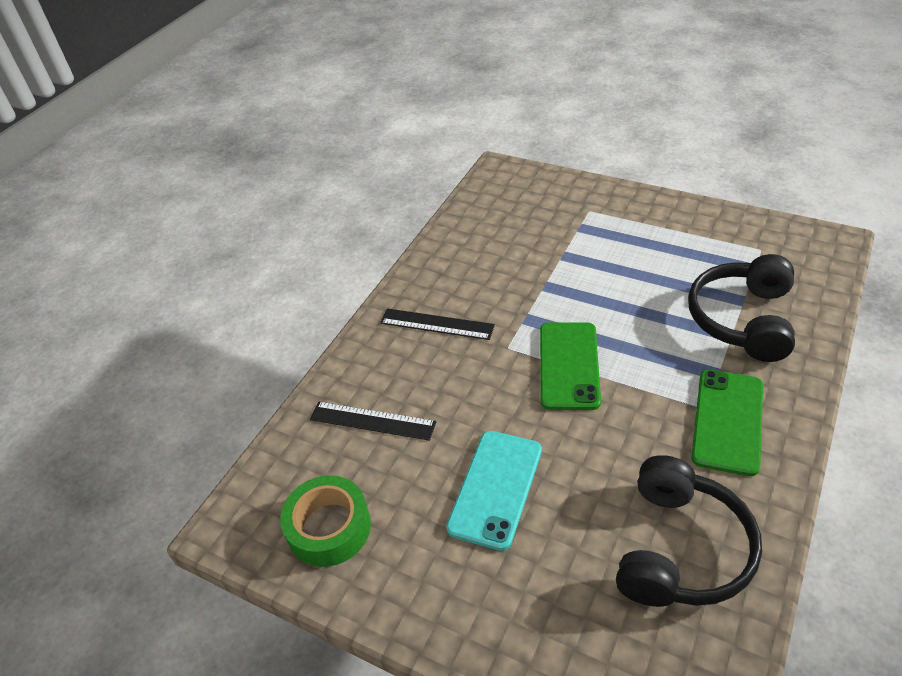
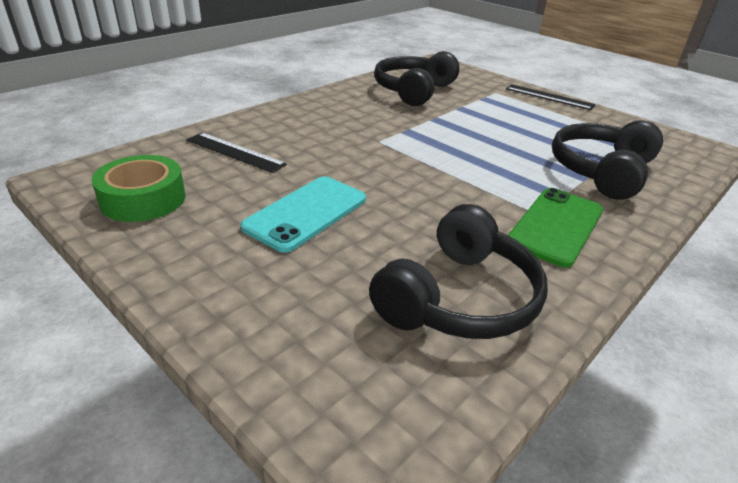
camera: 10 degrees right, 10 degrees down
black ruler [380,308,495,340] -> black ruler moved to [506,84,596,110]
green phone [540,322,601,410] -> none
none -> black headphones [374,51,459,106]

